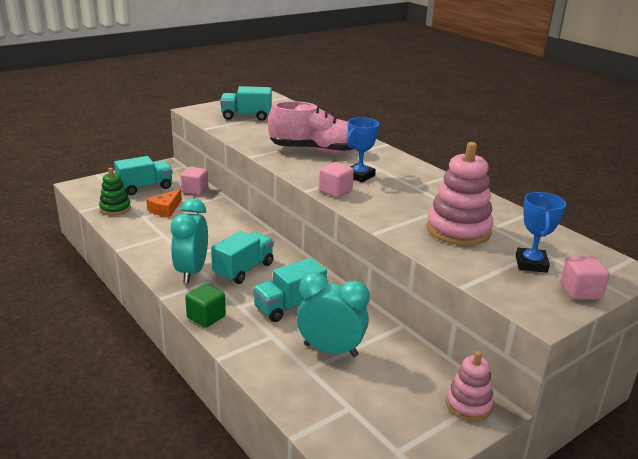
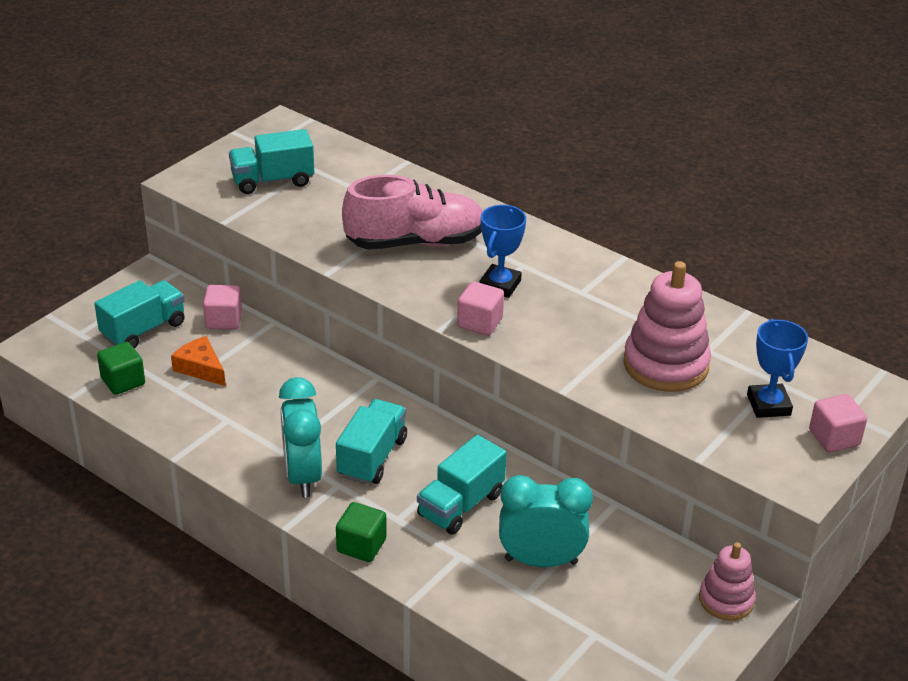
camera: 15 degrees left, 10 degrees up
green stacking toy [99,168,131,215] -> green cube [97,342,145,395]
orange cheese [146,189,182,217] -> orange cheese turned 120 degrees clockwise [171,336,226,386]

